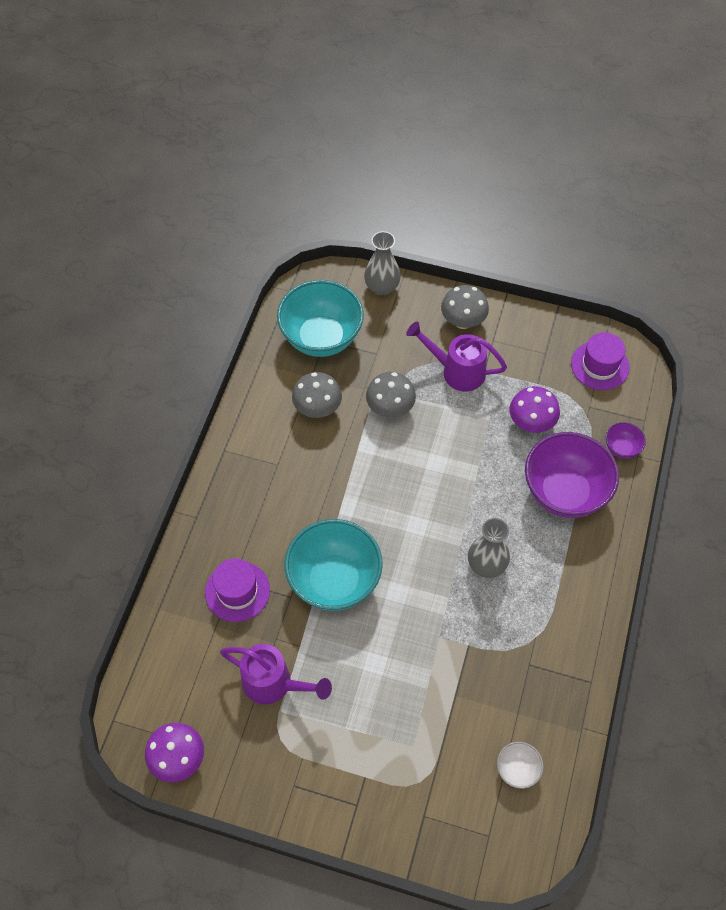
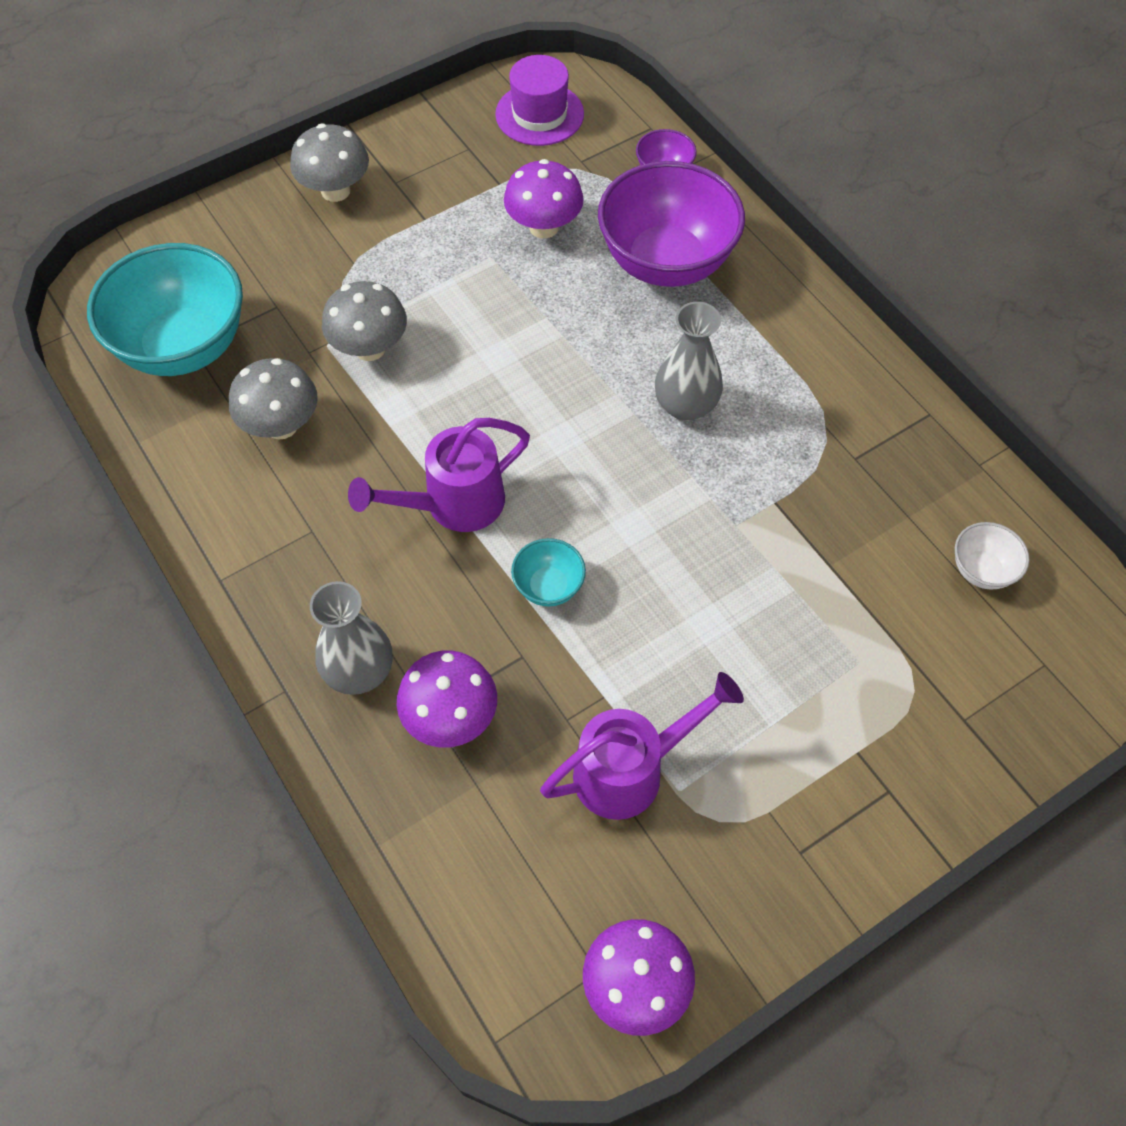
camera: 50 degrees left, 0 degrees up
purple hat [205,558,270,622] -> purple mushroom [396,650,497,748]
turquoise bowl [285,519,383,611] -> turquoise bowl [511,538,586,606], size x0.44
grey vase [364,231,401,295] -> grey vase moved to [310,581,392,695]
purple watering can [406,322,507,391] -> purple watering can moved to [348,418,530,532]

